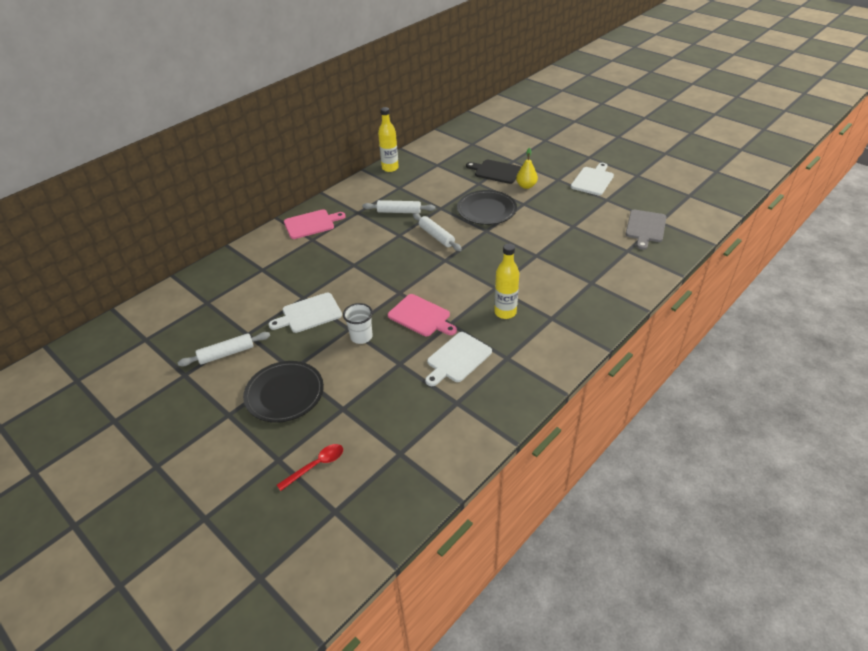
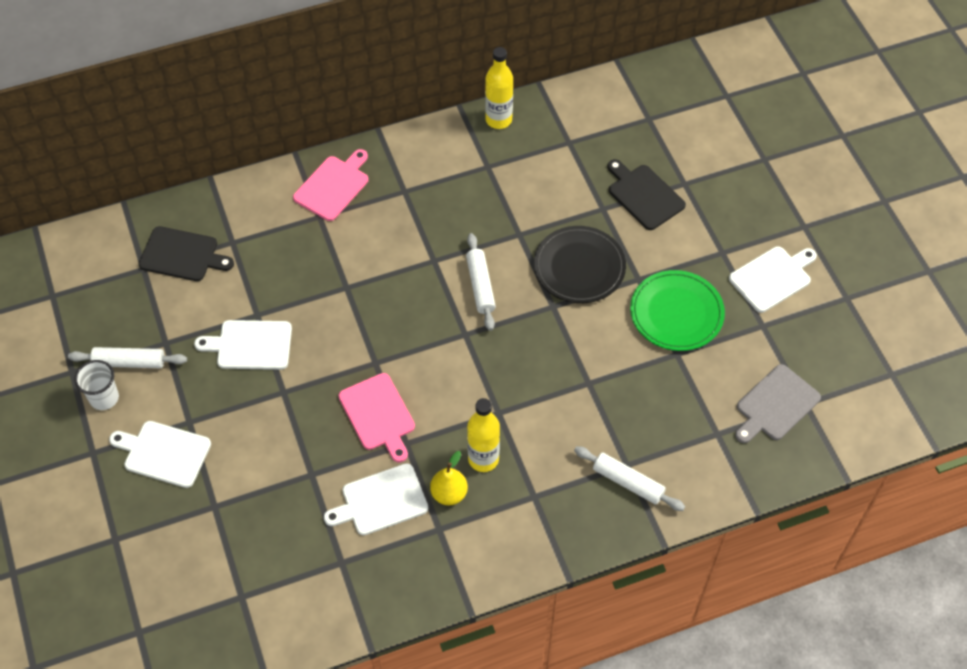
camera: 25 degrees right, 15 degrees up
black plate [243,361,324,423] -> white cutting board [109,421,211,488]
red spoon [277,444,343,491] -> none
pink cutting board [284,209,346,239] -> pink cutting board turned 60 degrees counterclockwise [293,149,369,221]
white cup [343,303,373,344] -> white cup moved to [74,360,119,410]
white rolling pin [362,200,435,214] -> white rolling pin moved to [574,446,685,511]
yellow pear [516,148,538,189] -> yellow pear moved to [430,451,468,505]
none -> black cutting board [139,226,234,281]
none -> green plate [630,270,725,351]

